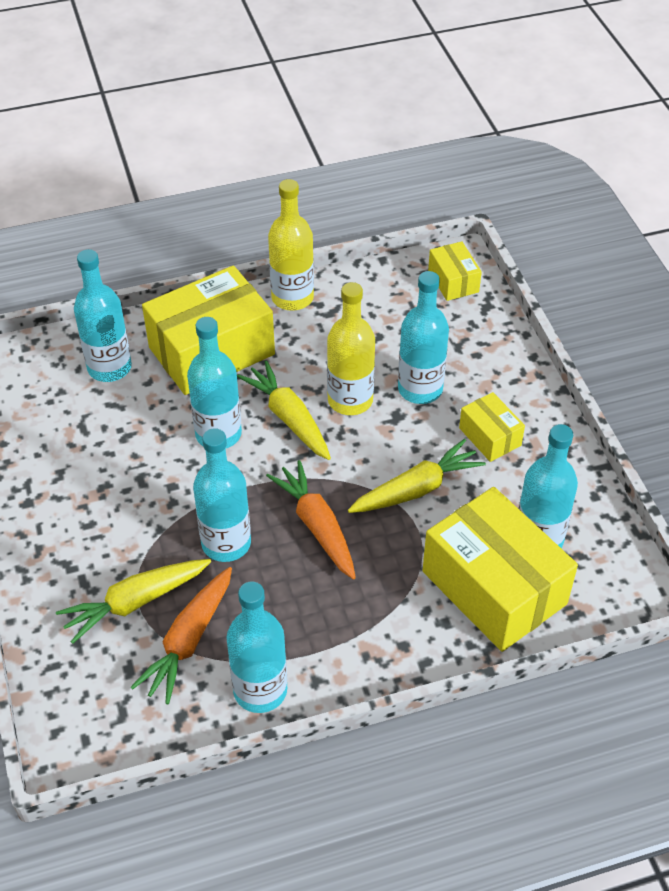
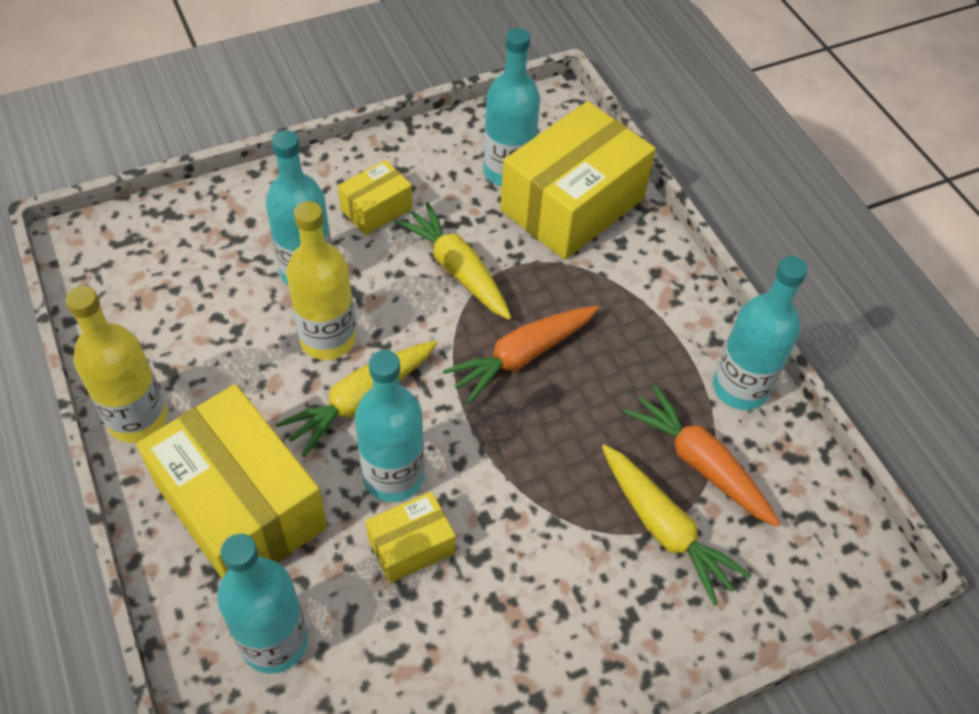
camera: 100 degrees left, 5 degrees up
orange carrot [131,567,232,704] -> orange carrot turned 150 degrees counterclockwise [624,385,780,527]
turquoise bottle [193,428,251,562] -> none
yellow box [428,241,482,301] -> yellow box moved to [366,491,456,583]

